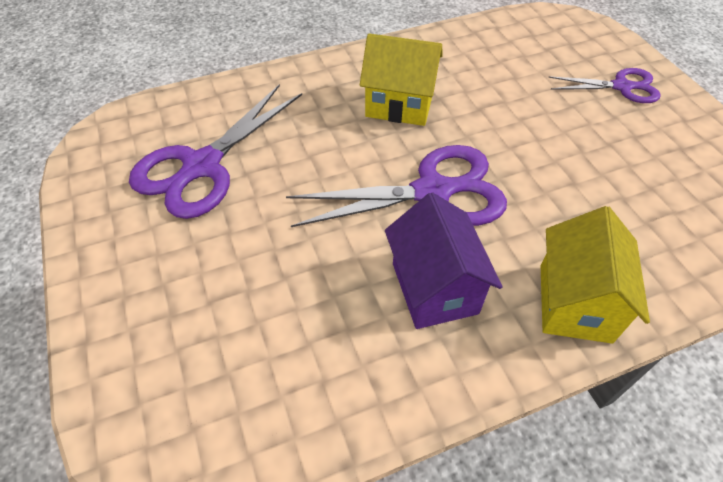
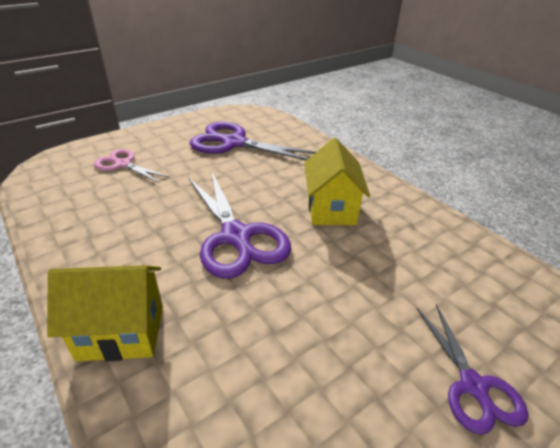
camera: 75 degrees right, 15 degrees down
purple house [385,192,503,329] -> none
none -> pink scissors [94,149,170,183]

